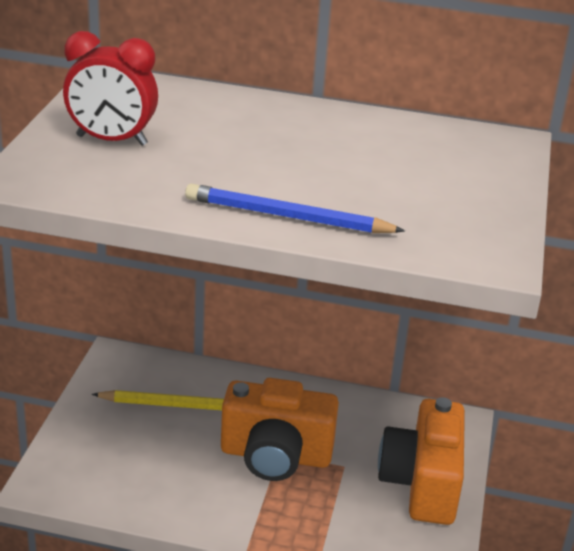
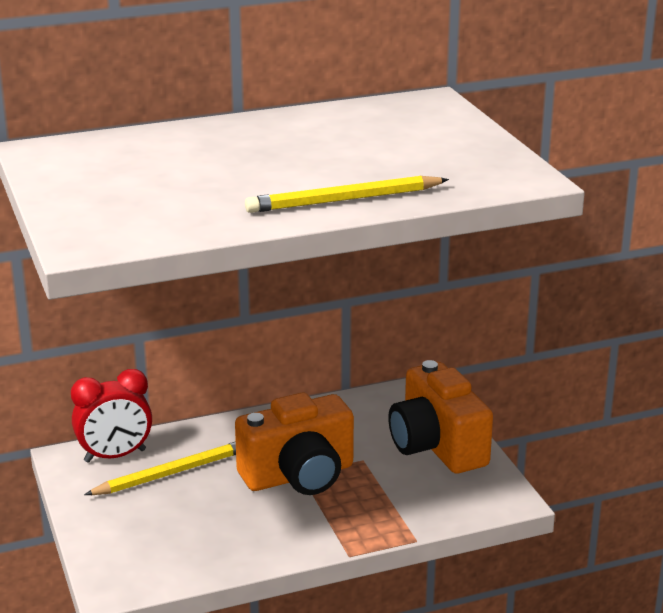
camera: 30 degrees left, 5 degrees down
red clock [63,31,158,146] -> red clock moved to [71,369,152,463]
blue pencil [185,184,405,233] -> yellow pencil [245,176,449,213]

